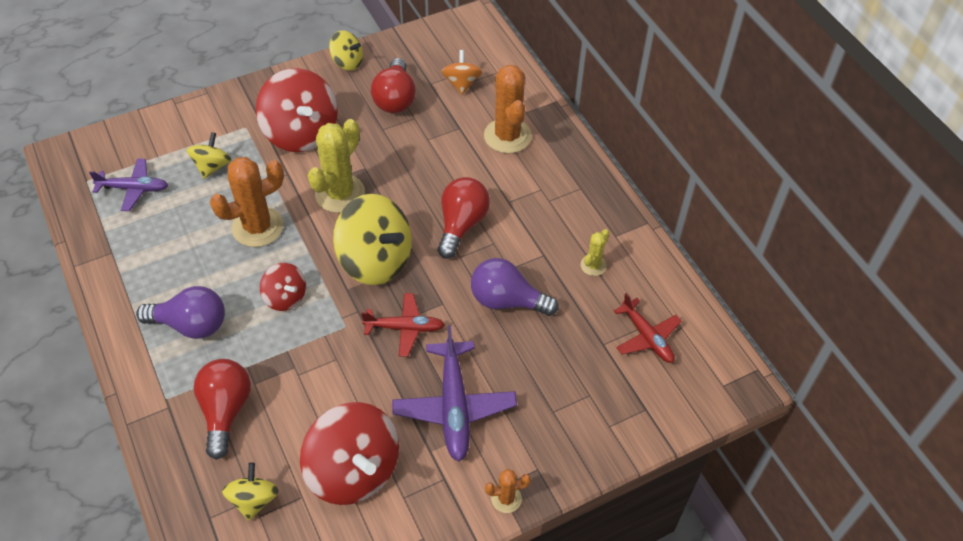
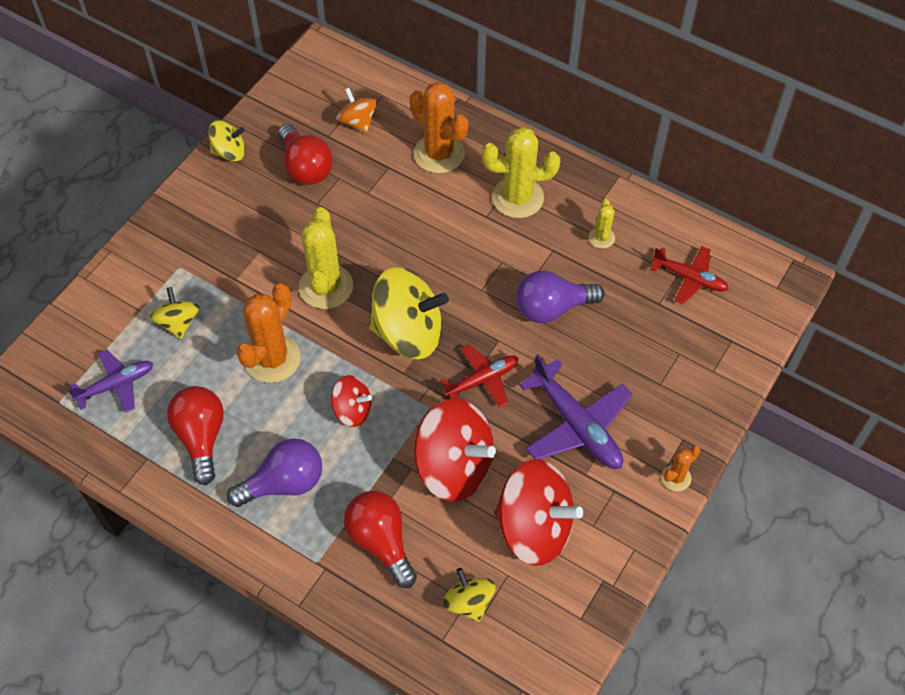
camera: 30 degrees left, 5 degrees up
red spinning top [256,68,338,152] -> red spinning top moved to [414,398,496,502]
red light bulb [438,177,490,259] -> red light bulb moved to [167,386,224,485]
none -> yellow cactus [482,127,560,218]

